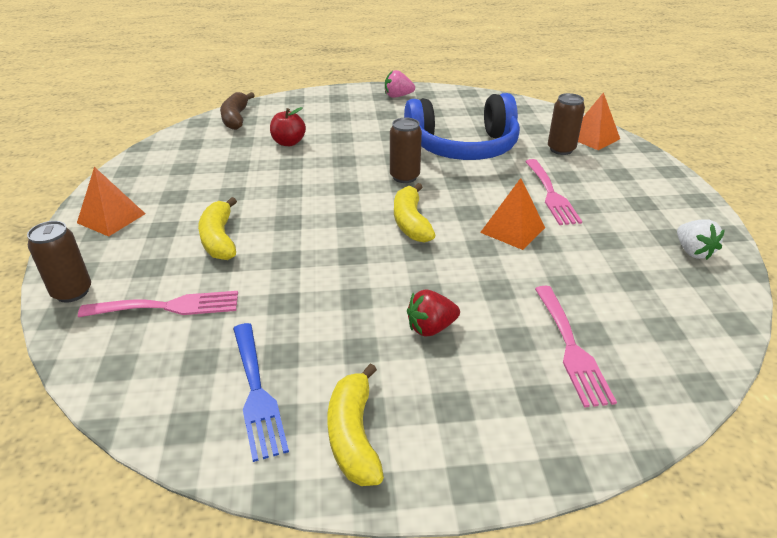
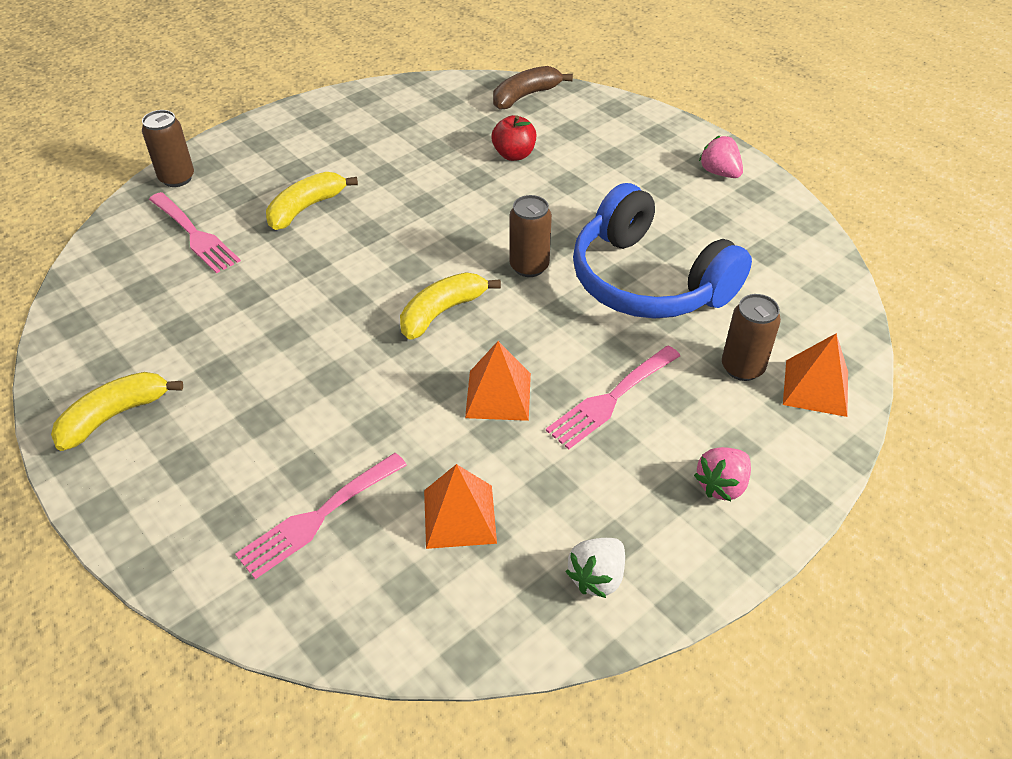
camera: 55 degrees right, 10 degrees up
orange pyramid [77,167,146,237] -> orange pyramid moved to [424,464,497,549]
blue fork [233,323,289,462] -> none
red strawberry [407,290,460,337] -> none
none -> pink strawberry [694,447,751,501]

